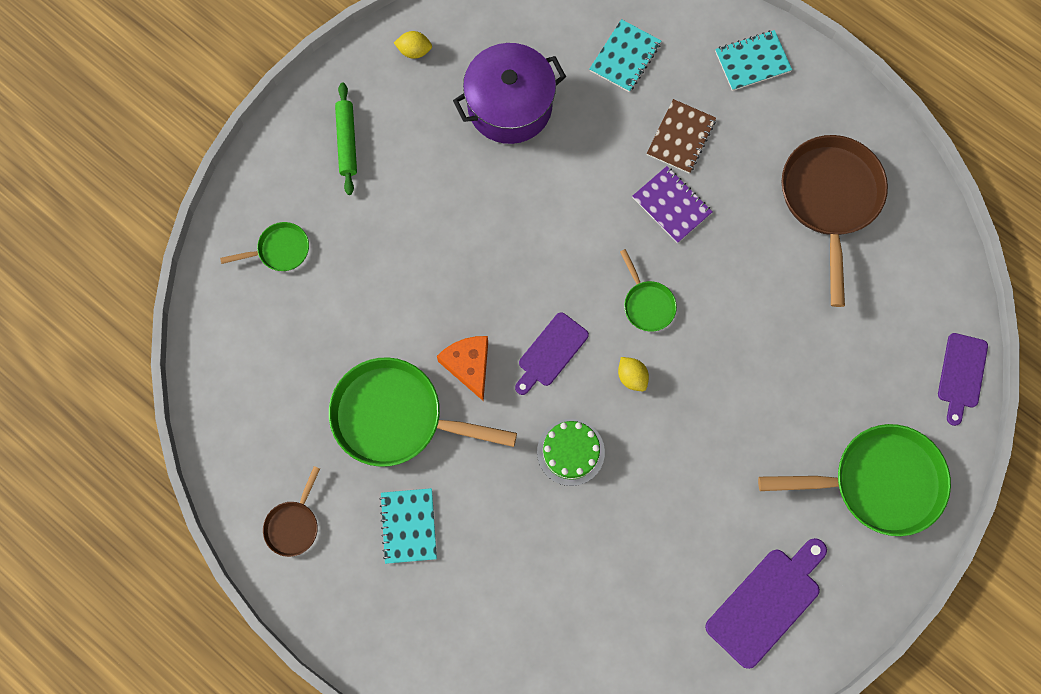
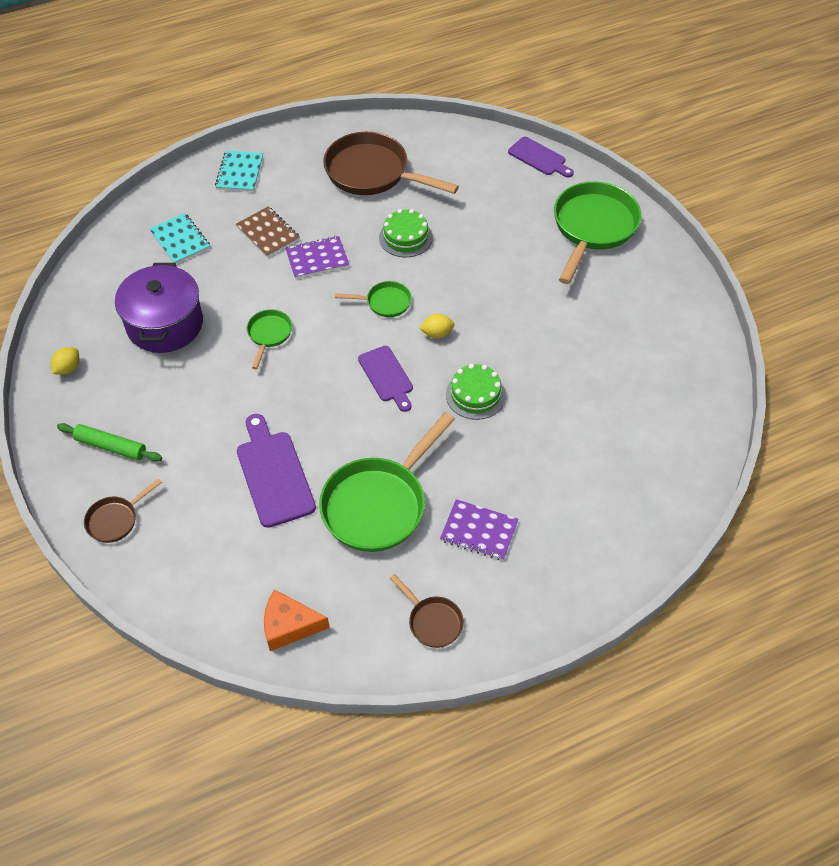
camera: 65 degrees left, 20 degrees down
green pan [220,222,309,271] -> green pan moved to [247,309,292,369]
turquoise notebook [379,488,437,564] -> purple notebook [440,499,519,561]
orange cheese [437,336,488,401] -> orange cheese moved to [264,589,329,651]
purple cutting board [705,538,827,669] -> purple cutting board moved to [237,414,316,528]
none -> brown pan [84,479,162,543]
none -> green cake [379,209,433,257]

